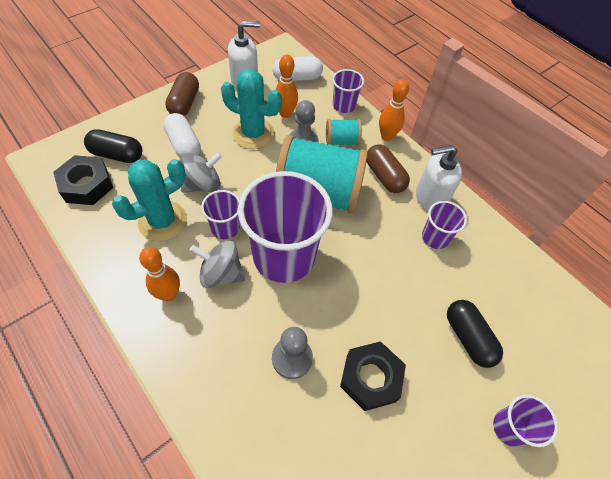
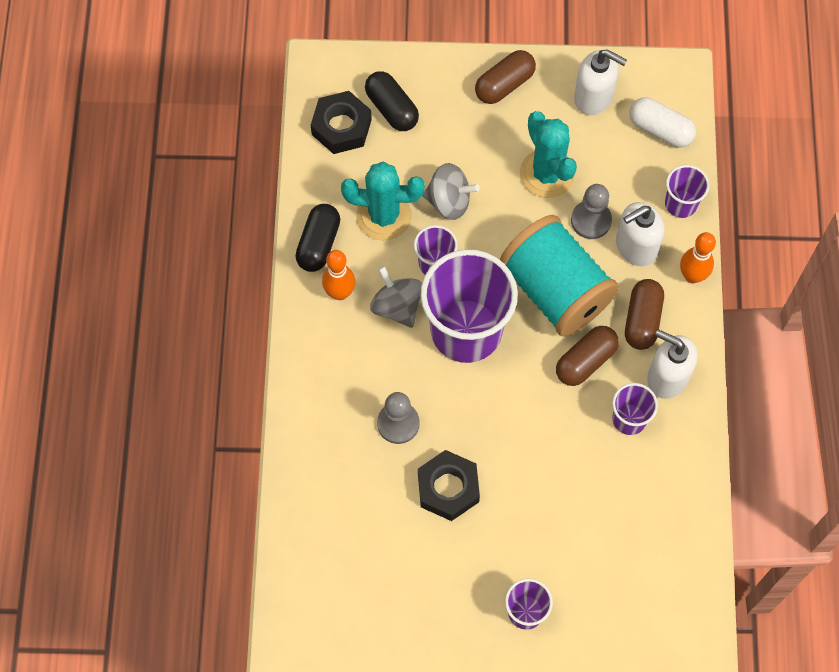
camera: 45 degrees right, 10 degrees up
white capsule [163,113,201,158] -> none
orange bowling pin [275,54,298,118] -> none
turquoise spool [326,119,362,145] -> white soap dispenser [616,202,665,266]
black capsule [447,300,503,368] -> black capsule moved to [296,204,340,272]
none -> brown capsule [556,326,619,386]

